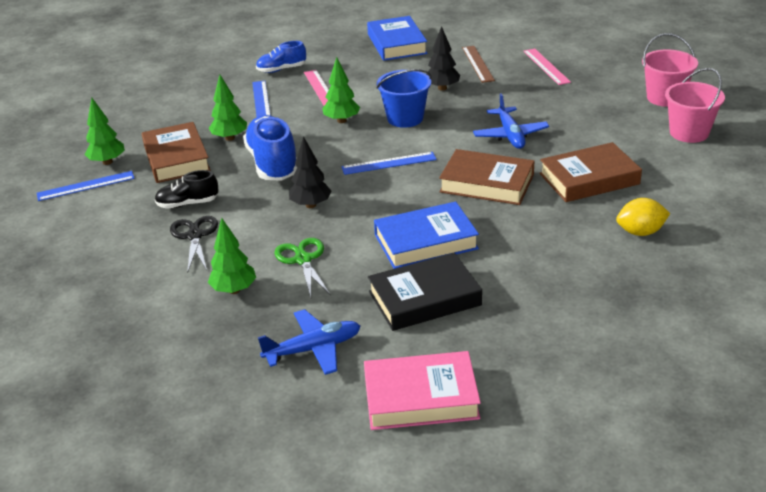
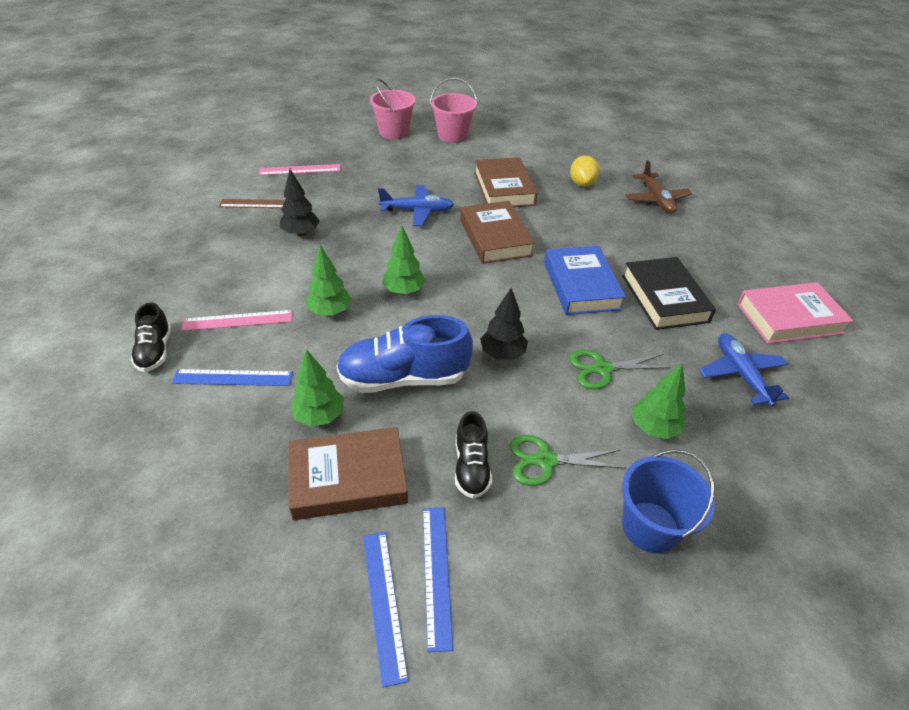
camera: 85 degrees left, 10 degrees up
green tree [84,98,125,165] -> green tree moved to [382,225,426,295]
black scissors [170,216,218,273] -> green scissors [510,435,626,486]
blue shoe [256,41,306,73] -> black shoe [131,302,171,372]
blue ruler [341,152,437,175] -> blue ruler moved to [423,507,453,652]
pink book [364,351,481,430] -> pink book turned 75 degrees clockwise [737,282,853,344]
blue book [367,16,428,61] -> none
blue bucket [376,69,432,128] -> blue bucket moved to [622,449,715,553]
brown book [439,149,534,205] -> brown book turned 45 degrees counterclockwise [460,201,535,264]
none -> brown plane [626,160,692,214]

